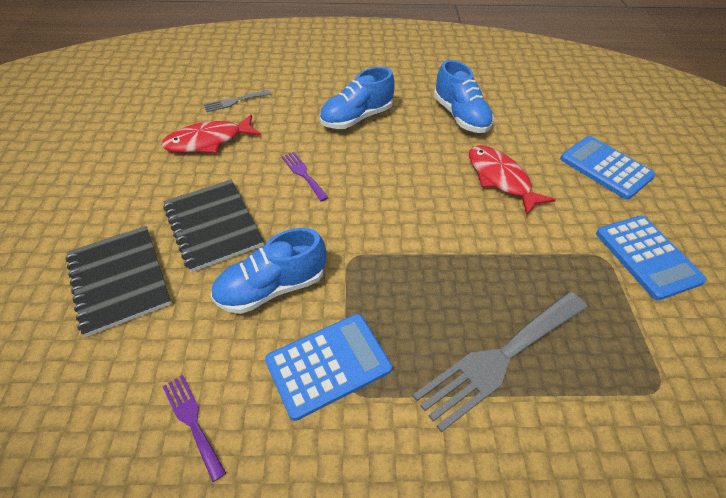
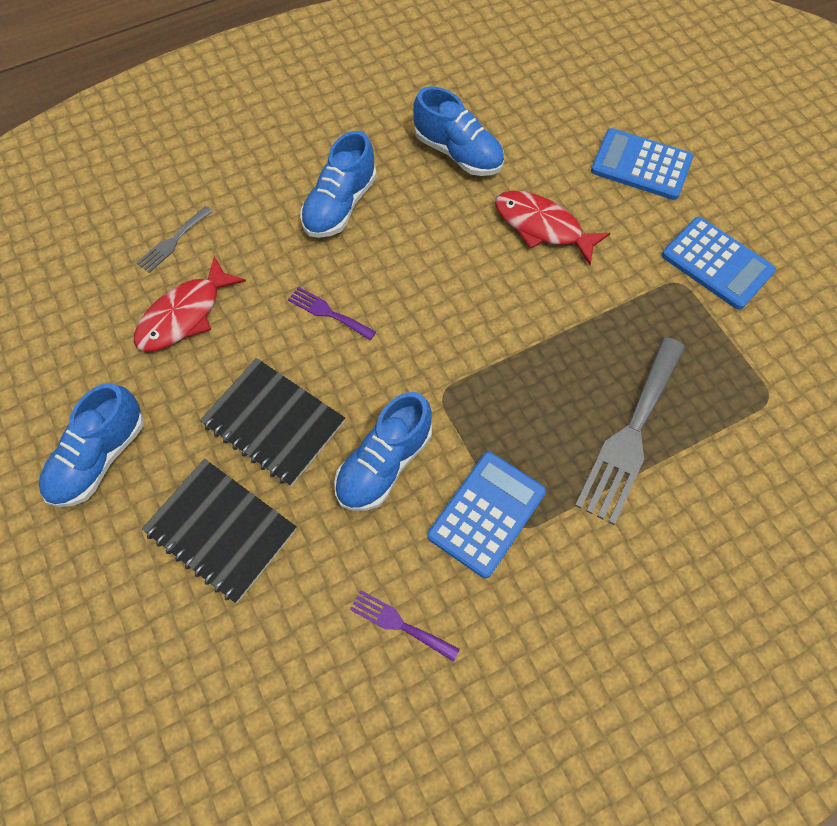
camera: 25 degrees left, 15 degrees up
none -> blue shoe [39,383,144,507]

